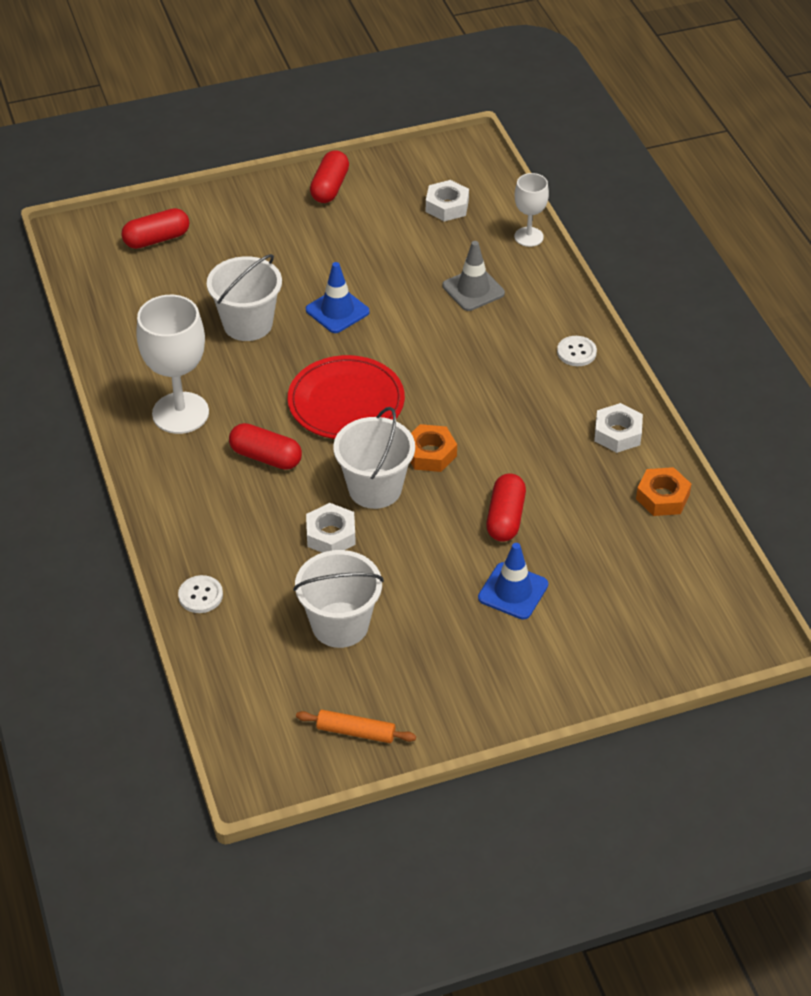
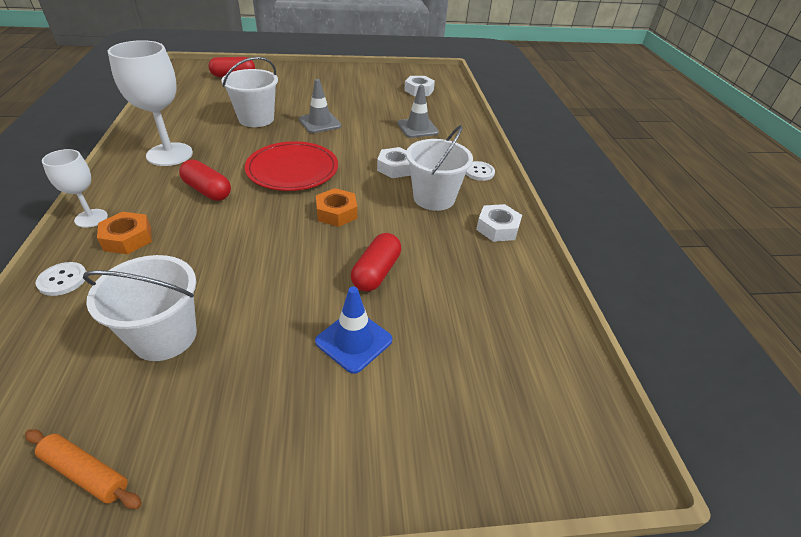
camera: 10 degrees right, 5 degrees down
blue traffic cone [306,262,370,333] -> grey traffic cone [299,79,341,133]
white nut [306,503,356,553] -> white nut moved to [377,147,411,178]
red capsule [310,150,349,203] -> none
white bucket [333,407,415,509] -> white bucket moved to [406,125,473,211]
white goblet [514,173,549,247] -> white goblet moved to [42,149,108,228]
orange nut [636,467,691,516] -> orange nut moved to [97,212,152,254]

